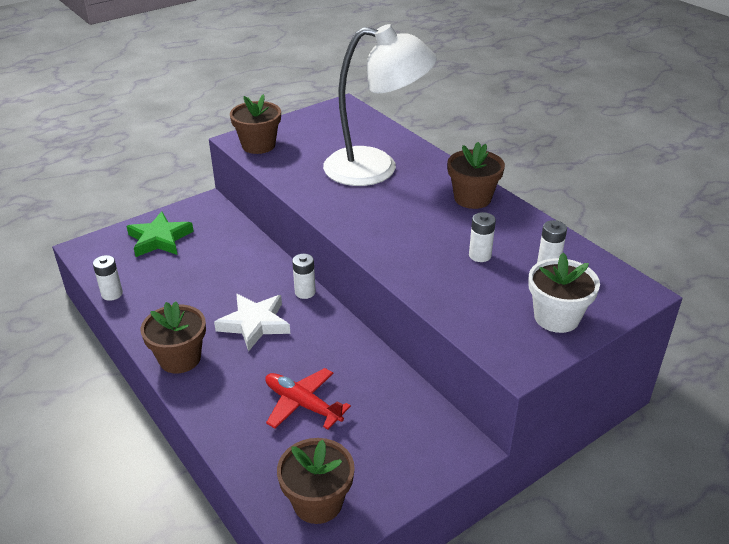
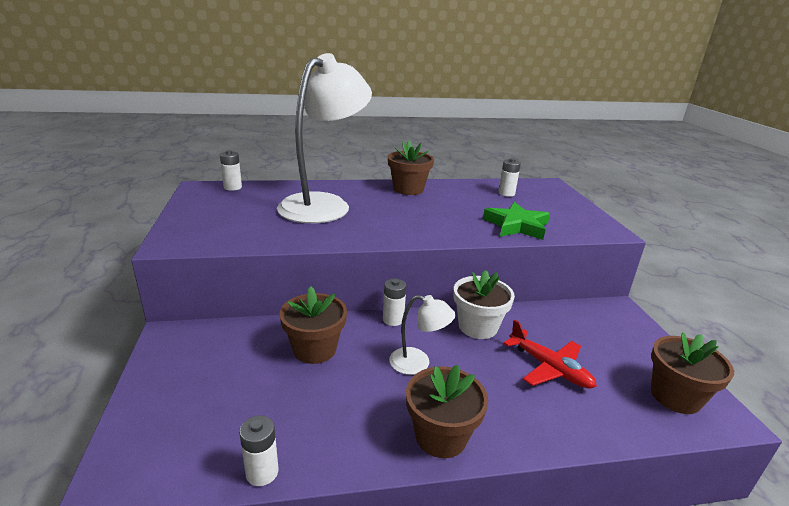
camera: 65 degrees left, 10 degrees down
green star [127,211,194,257] -> green star moved to [483,202,550,240]
white star [214,294,290,352] -> white lamp [389,295,455,375]
brown flower pot [230,94,281,154] -> brown flower pot moved to [279,286,347,364]
red plane [265,368,351,429] -> red plane turned 105 degrees counterclockwise [503,320,597,389]
white battery [469,212,496,262] -> white battery moved to [220,150,242,191]
white flower pot [528,253,600,333] -> white flower pot moved to [454,270,515,339]

